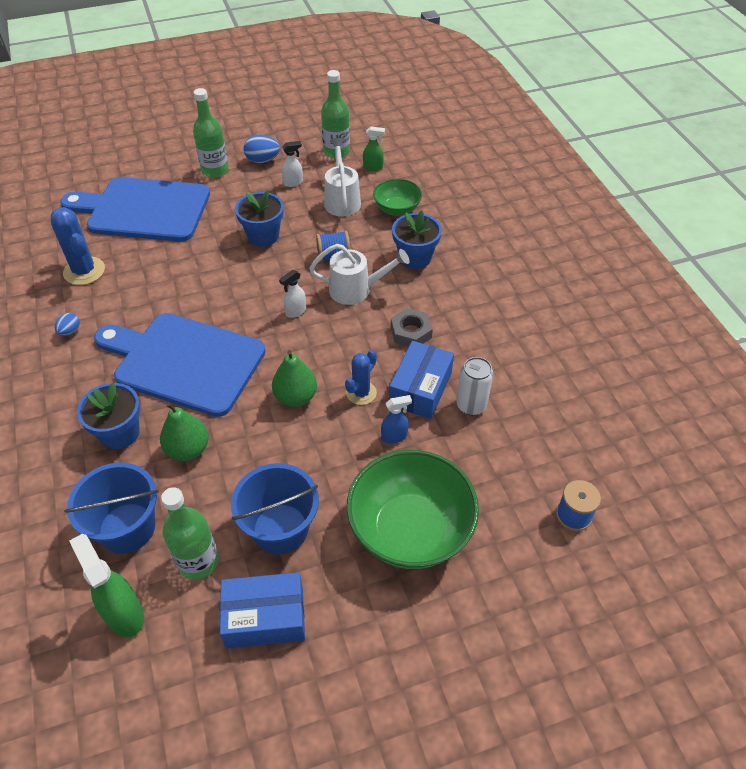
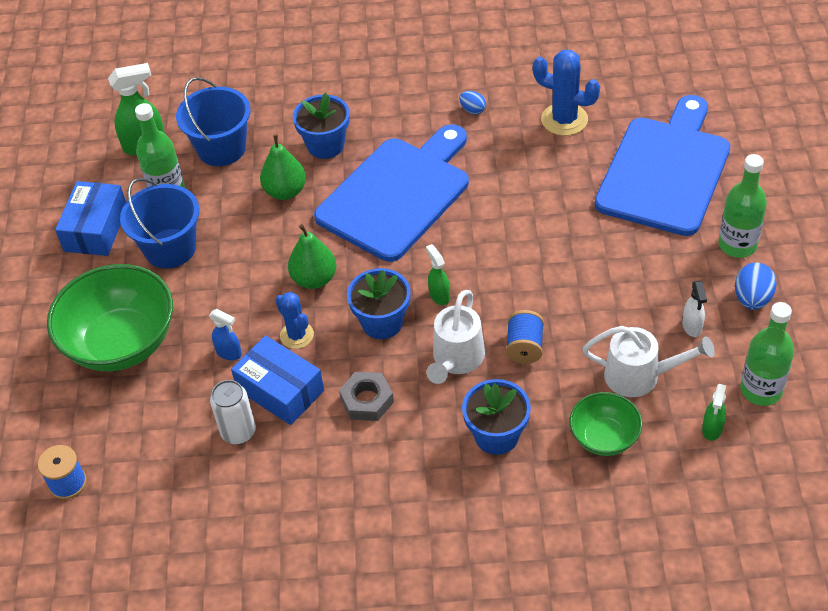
camera: 110 degrees right, 0 degrees up
blue cactus [51,207,105,285] -> blue cactus turned 45 degrees clockwise [533,50,600,136]
blue flower pot [235,190,284,247] -> blue flower pot moved to [347,268,411,339]
white spray bottle [279,270,306,318] -> green spray bottle [426,244,450,305]
blue spray bottle [381,395,412,444] -> blue spray bottle turned 60 degrees counterclockwise [209,309,242,361]

